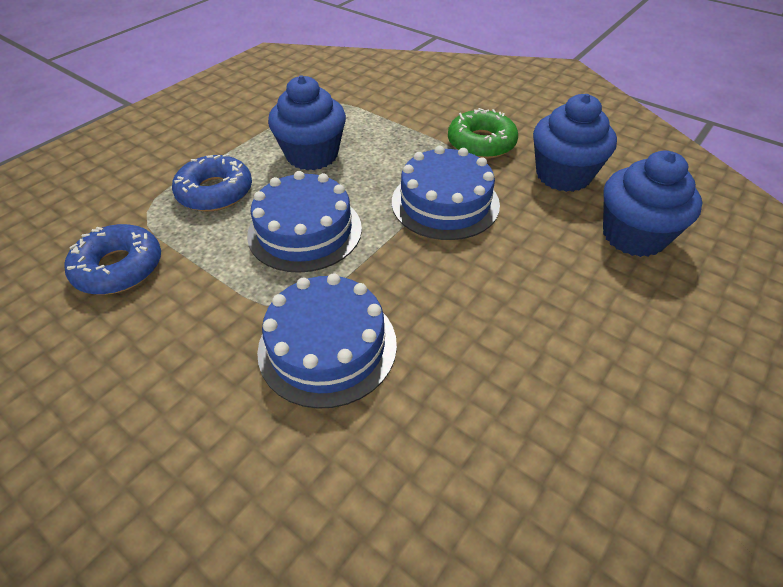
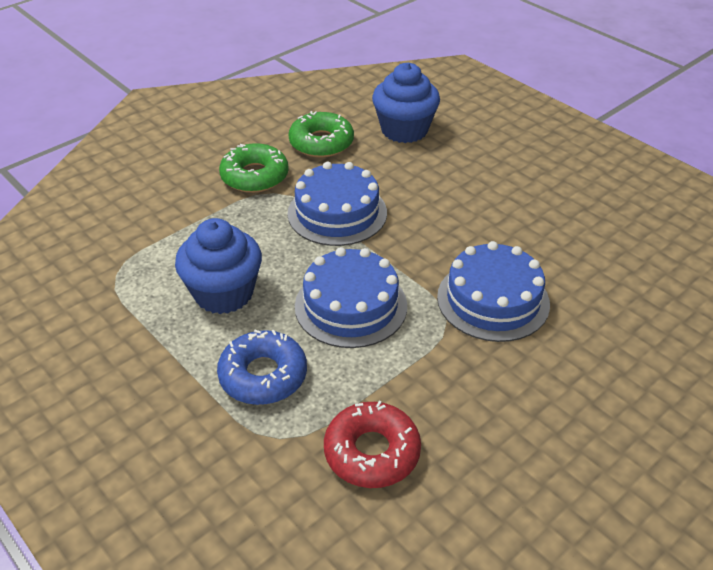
camera: 80 degrees left, 5 degrees down
blue donut [64,224,161,295] -> red donut [324,401,421,488]
blue cupcake [533,94,617,192] -> green donut [289,111,354,157]

